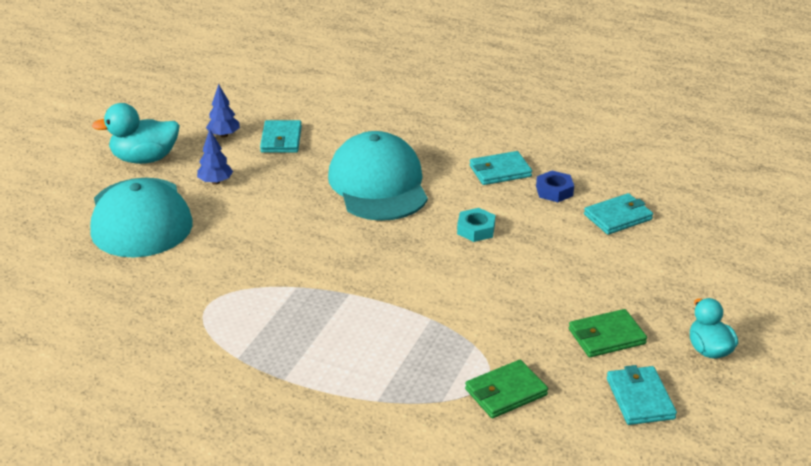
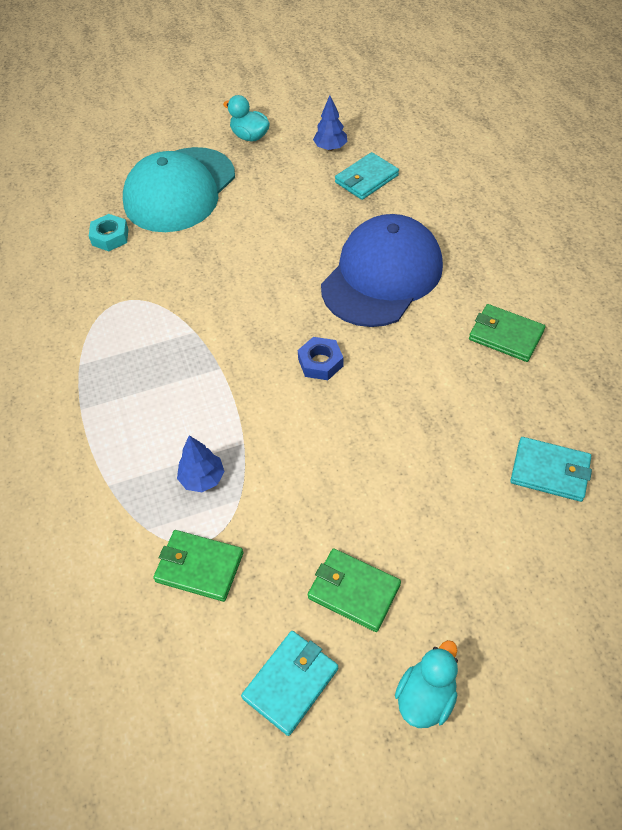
camera: 50 degrees right, 20 degrees up
turquoise duck [92,103,180,164] -> turquoise duck [223,95,270,141], size x0.66
blue tree [197,129,233,185] -> blue tree moved to [177,435,224,492]
turquoise cap [328,131,428,221] -> blue cap [321,214,443,327]
turquoise nut [457,208,496,242] -> turquoise nut moved to [89,214,128,251]
turquoise wallet [470,151,532,185] -> green wallet [469,304,545,362]
blue nut [536,170,574,202] -> blue nut moved to [298,337,343,380]

